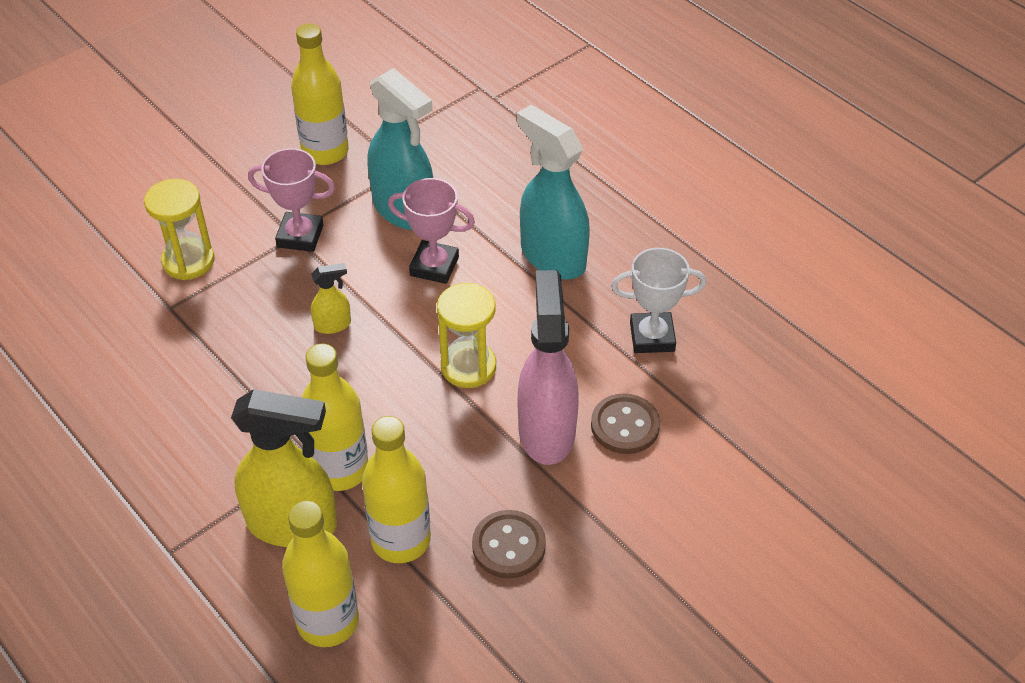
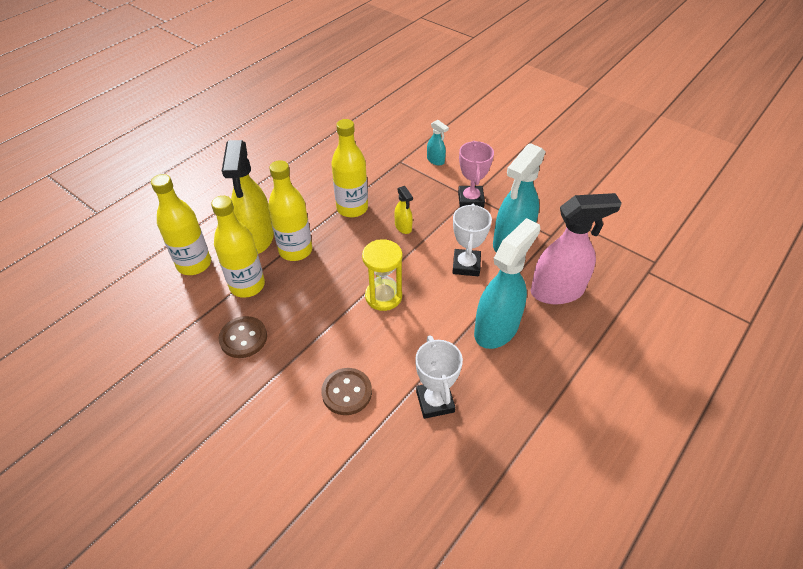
camera: 80 degrees right, 0 degrees up
yellow hourglass [144,179,215,280] -> turquoise spray bottle [427,120,449,166]
yellow bottle [291,24,349,165] -> yellow bottle moved to [331,119,368,217]
pink trophy [388,178,475,284] -> white trophy [452,204,492,276]
pink spray bottle [518,270,579,465] -> pink spray bottle moved to [531,193,622,304]

